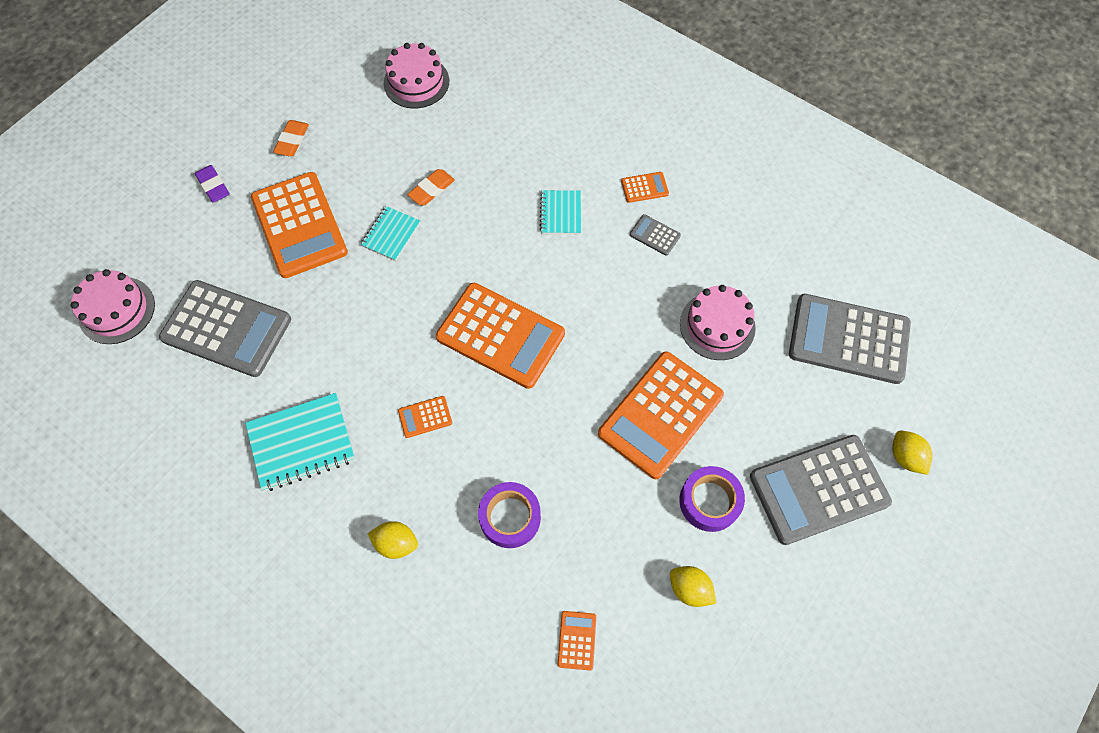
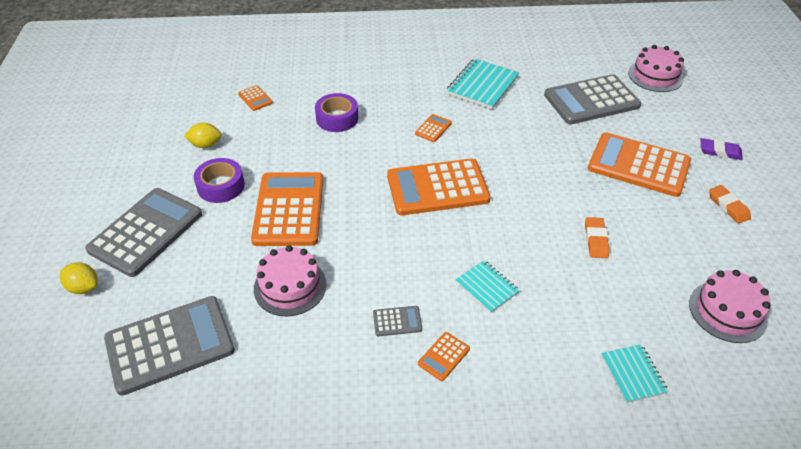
camera: 140 degrees right, 20 degrees down
turquoise notebook [361,206,420,261] -> turquoise notebook moved to [601,344,669,403]
yellow lemon [368,521,418,559] -> none

